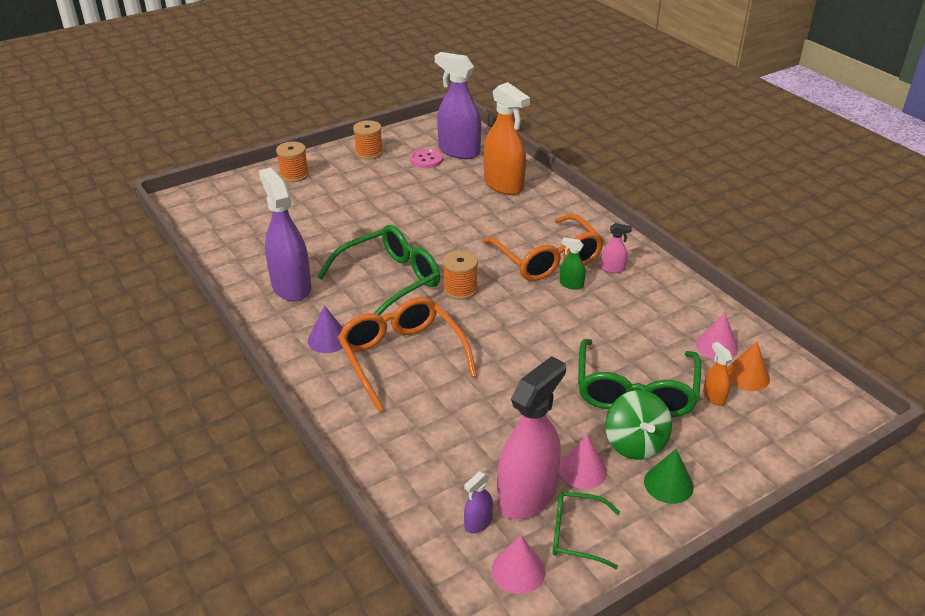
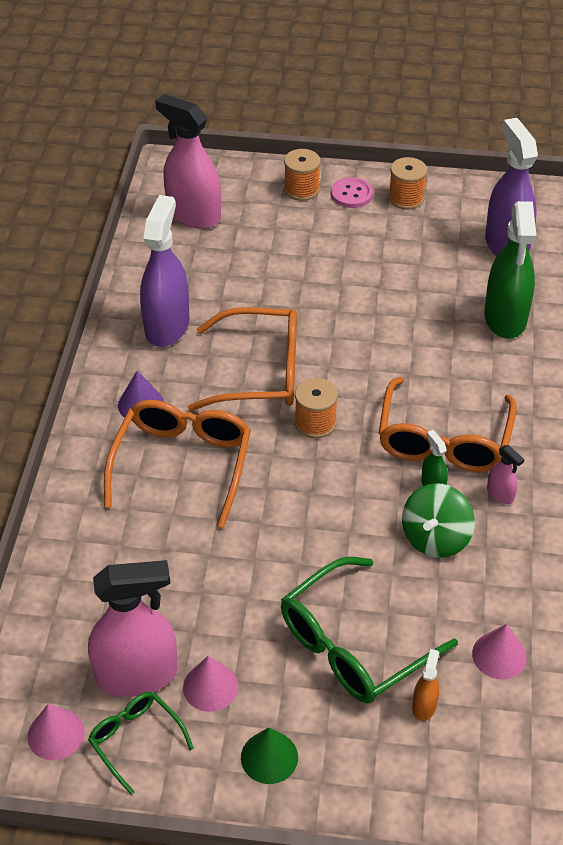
camera: 40 degrees right, 10 degrees up
green glasses [317,225,440,315] -> orange glasses [188,307,297,411]
pink button [410,148,443,168] -> pink button moved to [331,177,373,208]
purple spray bottle [464,471,493,533] -> none
orange spray bottle [484,82,530,195] -> green spray bottle [484,201,536,339]
green spinning top [605,390,672,460] -> green spinning top moved to [402,483,475,558]
orange cone [727,341,770,391] -> none
none -> pink spray bottle [155,94,221,229]

